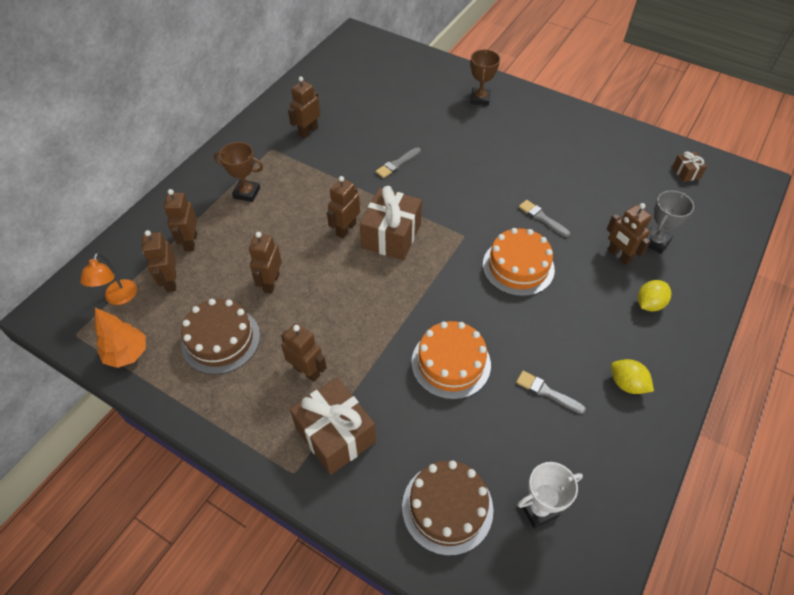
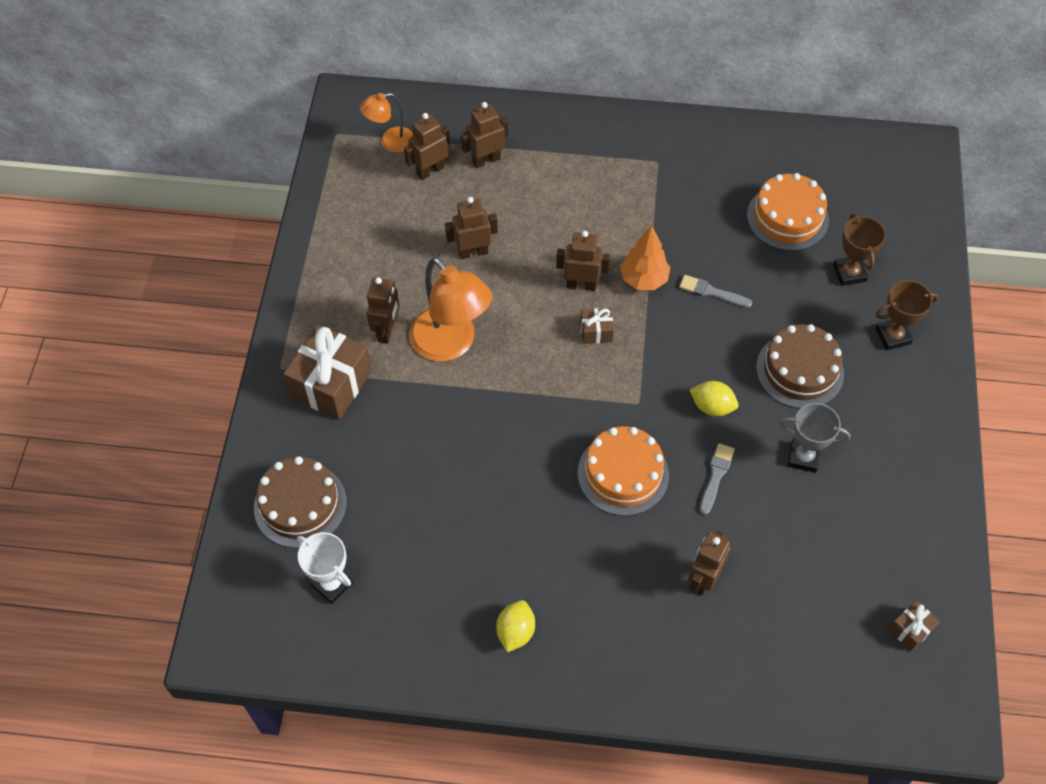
camera: 65 degrees right, 5 degrees up
orange tree [95,308,146,368] -> orange tree moved to [620,225,671,290]
brown cake [181,299,260,374] -> brown cake moved to [756,324,844,408]
brown trophy [214,142,263,202] -> brown trophy moved to [833,214,886,286]
brown robot [288,76,320,138] -> none
brown gift [360,186,422,260] -> brown gift [580,308,614,344], size x0.48
orange cake [411,321,491,400] -> orange cake moved to [747,173,829,251]
grey brush [516,371,586,414] -> none
yellow lemon [638,280,672,312] -> yellow lemon moved to [690,381,739,416]
grey trophy [647,190,694,254] -> grey trophy moved to [779,403,851,473]
none -> orange lamp [409,257,492,362]

